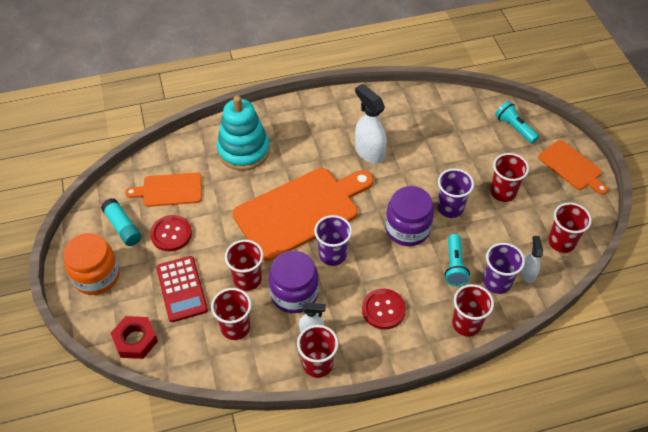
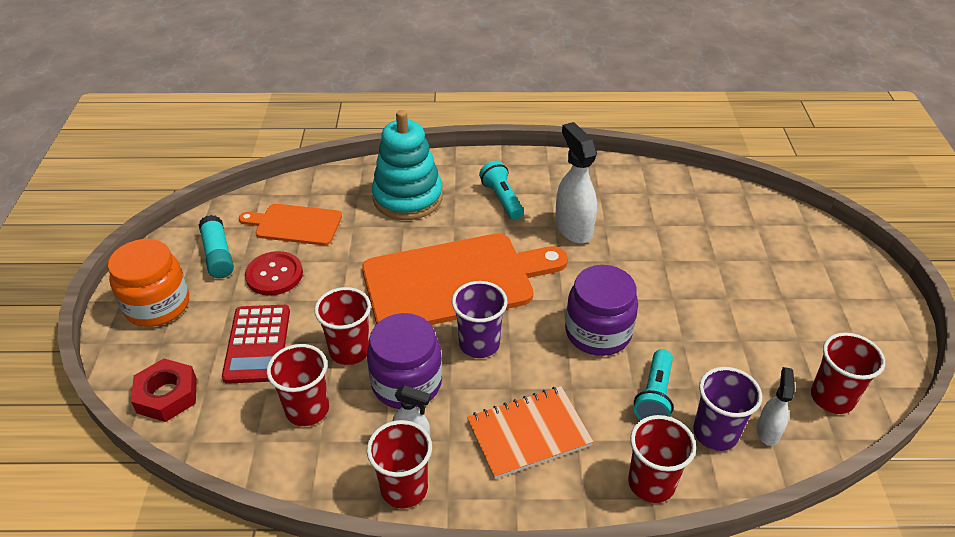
camera: 15 degrees right, 10 degrees down
red button [362,288,406,329] -> orange notebook [467,386,593,479]
purple cup [437,169,474,218] -> none
red cup [490,153,529,202] -> none
turquoise flashlight [495,101,539,144] -> turquoise flashlight moved to [479,161,524,220]
orange cutting board [538,140,608,195] -> none

